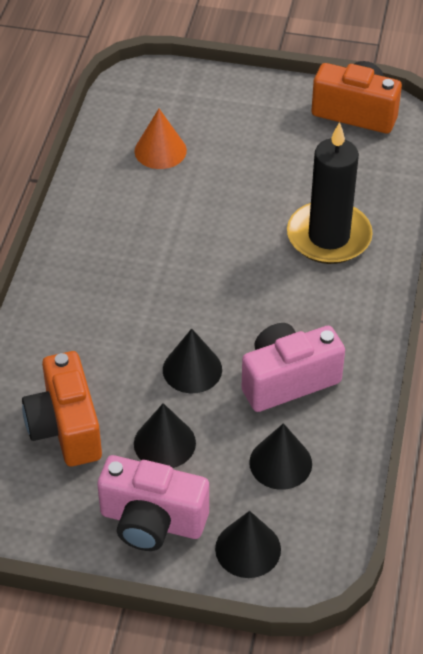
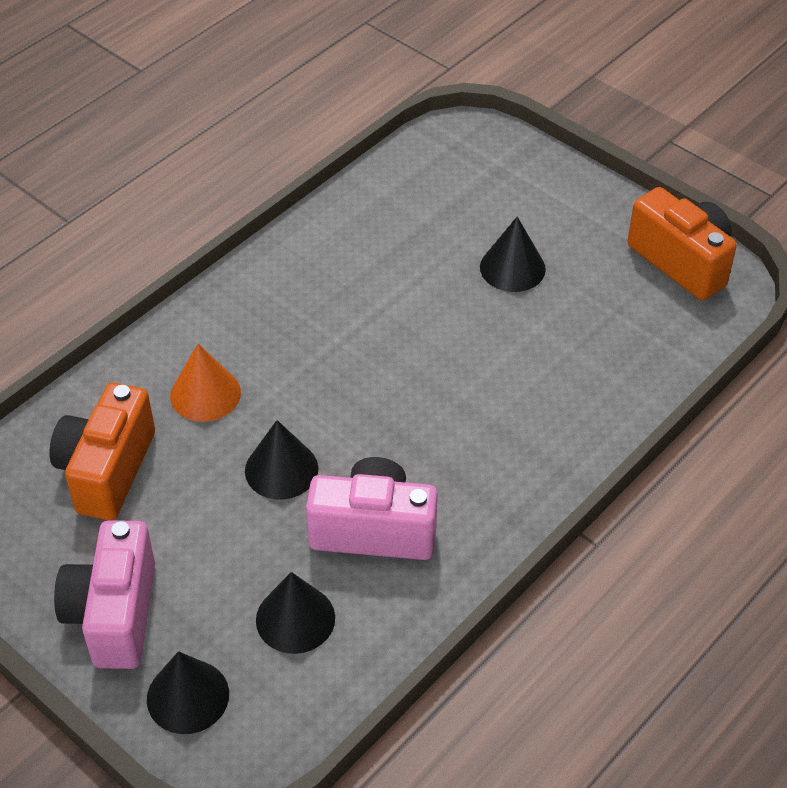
camera: 30 degrees right, 0 degrees up
pink camera [97,455,209,551] -> pink camera turned 45 degrees clockwise [54,520,155,669]
orange cone [134,109,187,169] -> orange cone moved to [170,344,241,422]
black cone [134,403,196,468] -> black cone moved to [480,217,546,292]
black candle [287,122,373,264] -> none

